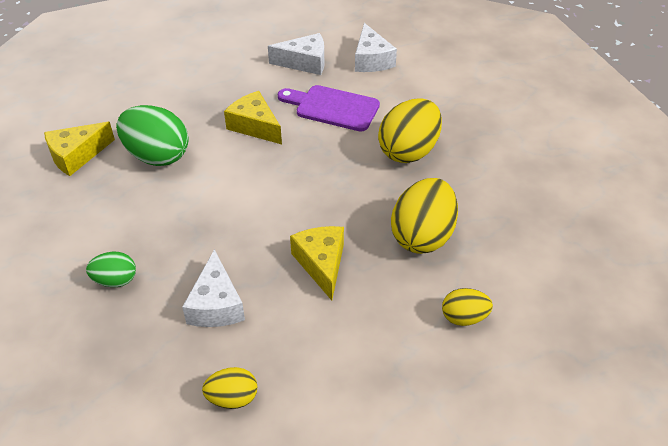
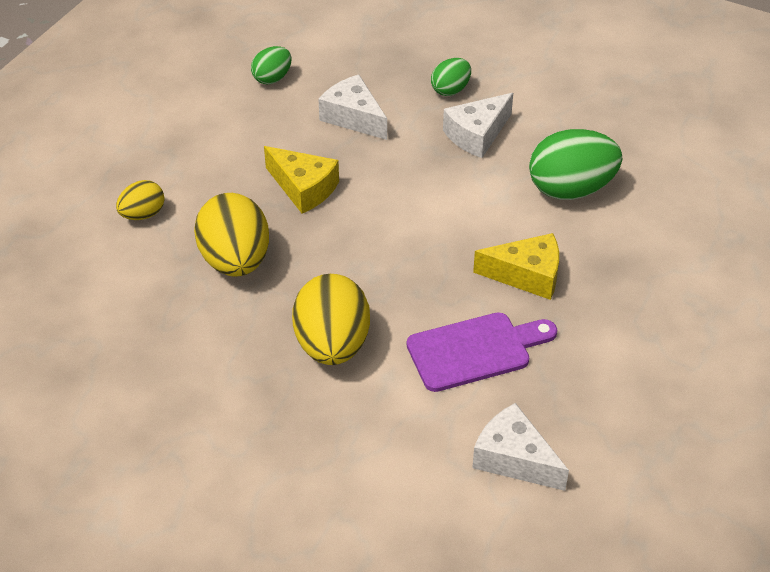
camera: 140 degrees right, 0 degrees up
yellow cheese [44,122,115,176] -> none
yellow egg [202,367,258,409] -> green egg [251,46,292,84]
white cheese [268,33,324,75] -> white cheese moved to [443,93,513,158]

